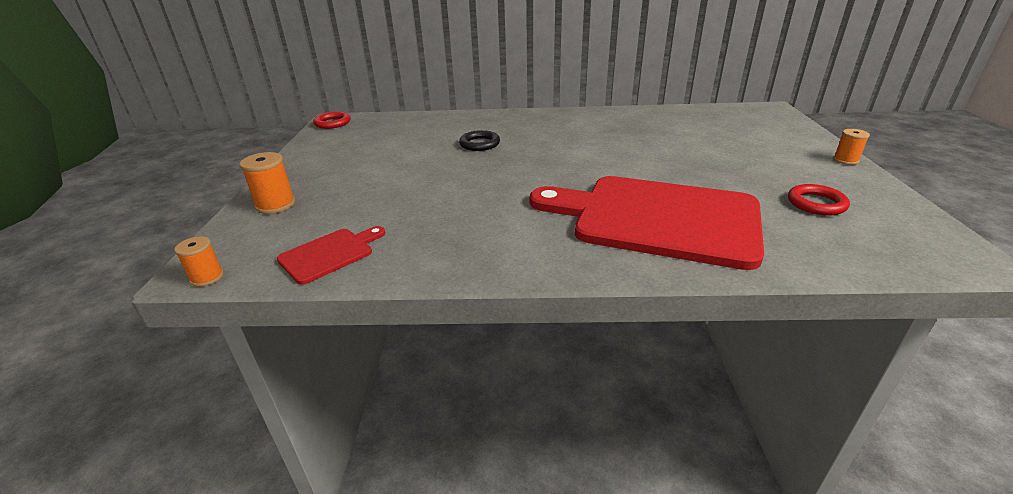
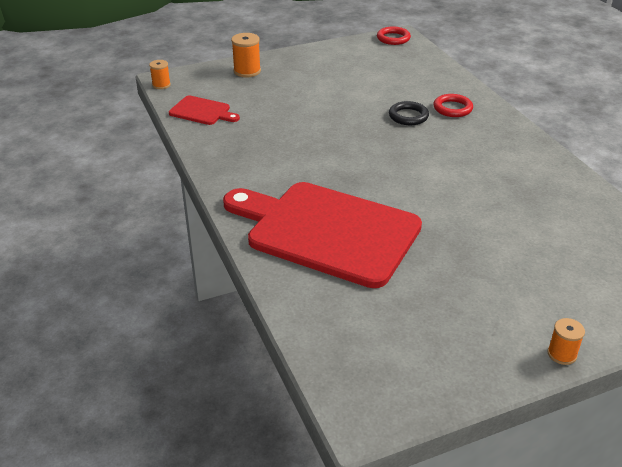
camera: 65 degrees right, 5 degrees up
red cutting board [530,176,764,270] -> red cutting board turned 60 degrees counterclockwise [223,182,422,288]
red ring [788,184,850,216] -> red ring moved to [433,94,473,117]

